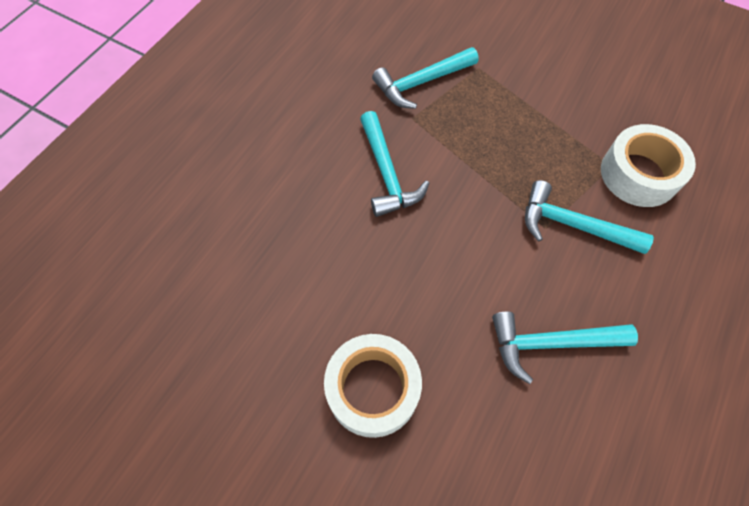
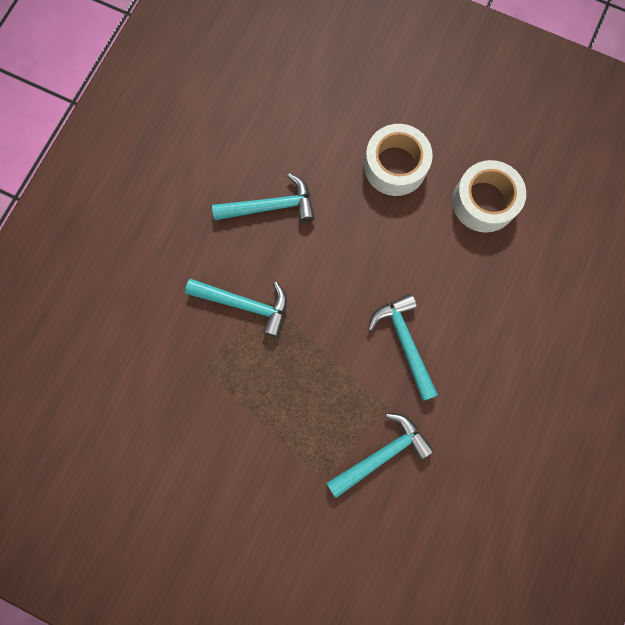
camera: 175 degrees right, 15 degrees up
white tape [601,124,696,207] -> white tape moved to [452,160,526,233]

